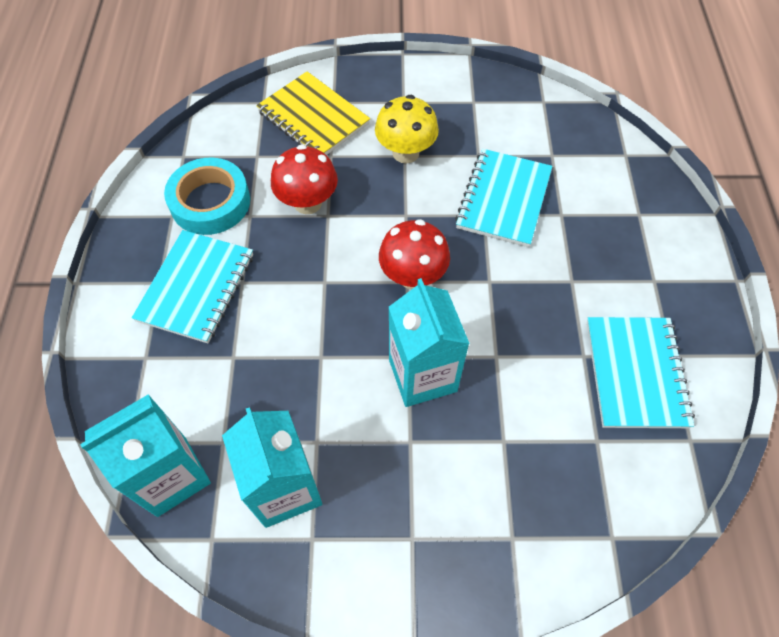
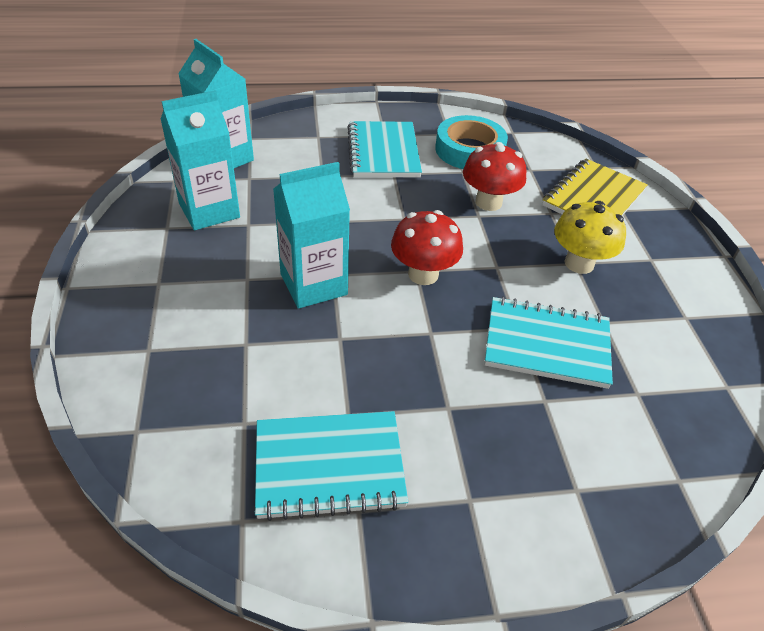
camera: 80 degrees right, 15 degrees down
turquoise notebook [132,230,253,343] -> turquoise notebook turned 75 degrees clockwise [347,121,422,177]

